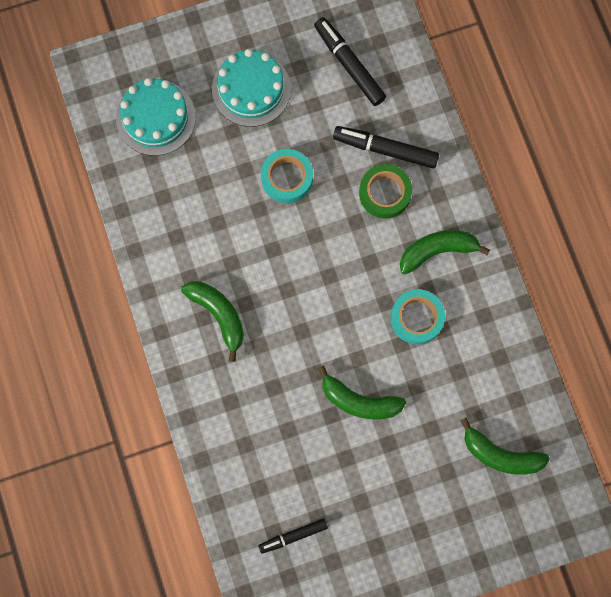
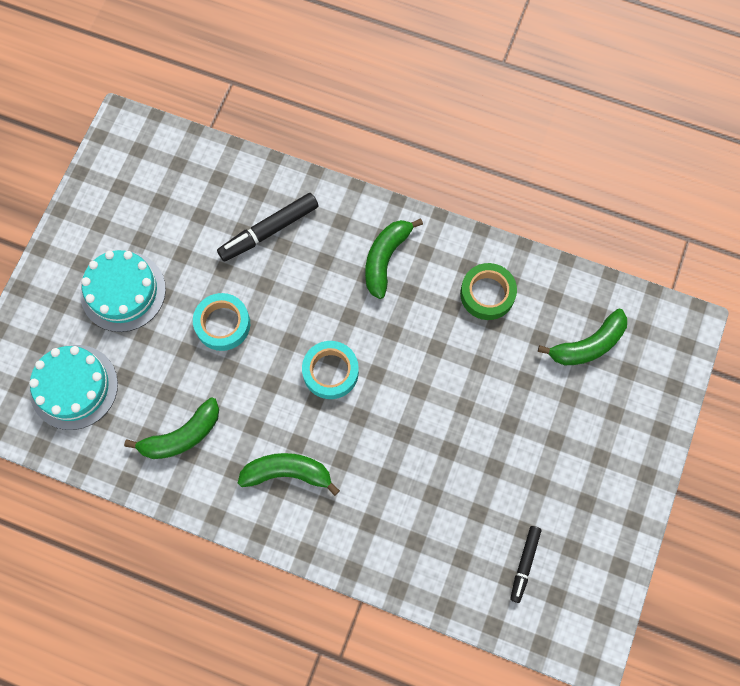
camera: 50 degrees left, 5 degrees down
black marker [314,17,386,106] -> none
green banana [318,365,406,419] -> green banana moved to [124,398,219,459]
green tape [359,164,412,219] -> green tape moved to [460,263,517,320]
turquoise tape [390,289,445,345] -> turquoise tape moved to [302,341,359,399]

